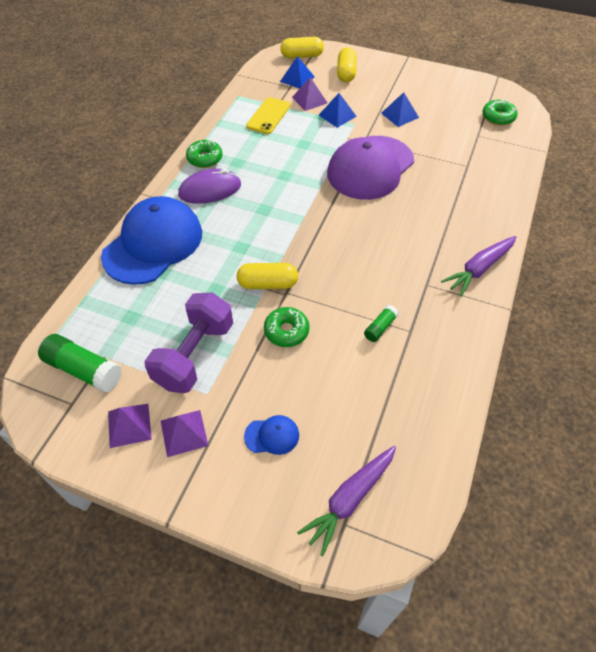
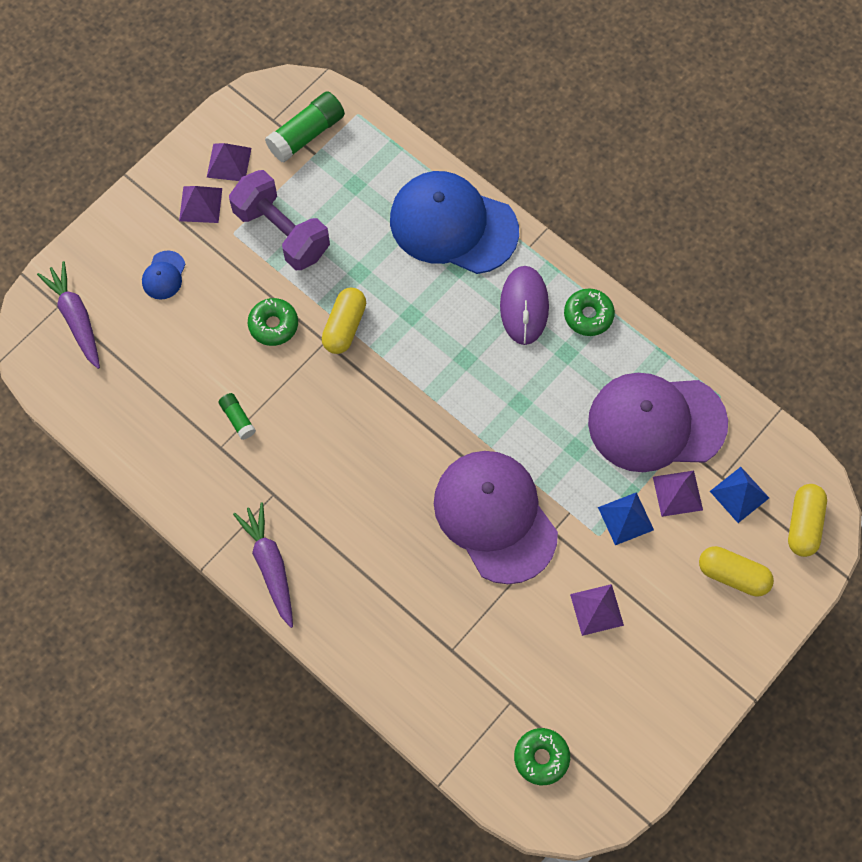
camera: 110 degrees right, 15 degrees up
blue cap [101,196,202,285] -> blue cap turned 150 degrees clockwise [390,171,519,274]
yellow phone [246,97,290,134] -> purple cap [588,373,728,472]
blue pyramid [381,92,419,127] -> purple pyramid [570,584,624,636]

